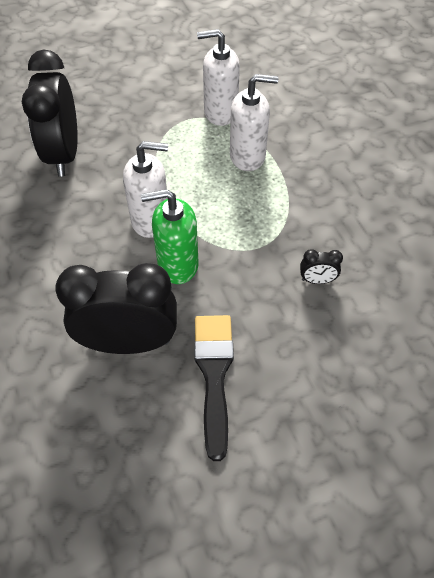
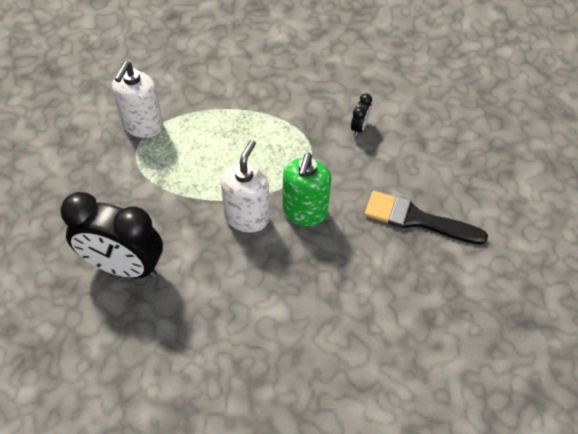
camera: 70 degrees left, 0 degrees up
black clock [55,263,177,354] -> none
white soap dispenser [230,74,278,171] -> none

